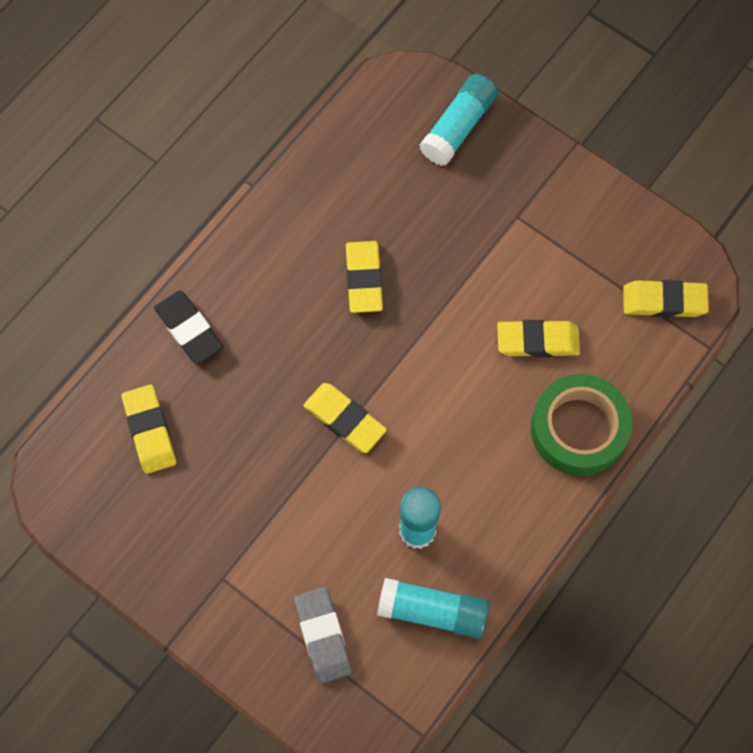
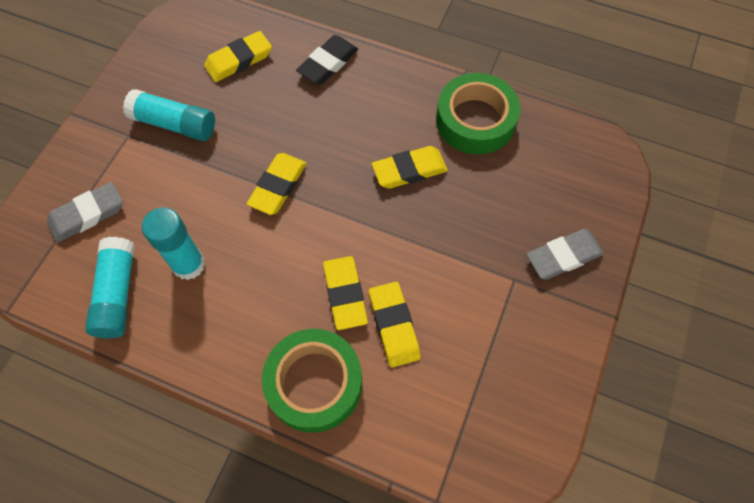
camera: 75 degrees right, 5 degrees down
turquoise glue stick [420,74,498,166] -> turquoise glue stick moved to [123,89,215,141]
yellow eraser [623,280,709,317] -> yellow eraser moved to [323,256,368,330]
none -> green tape [436,73,520,154]
none -> grey eraser [526,229,604,280]

